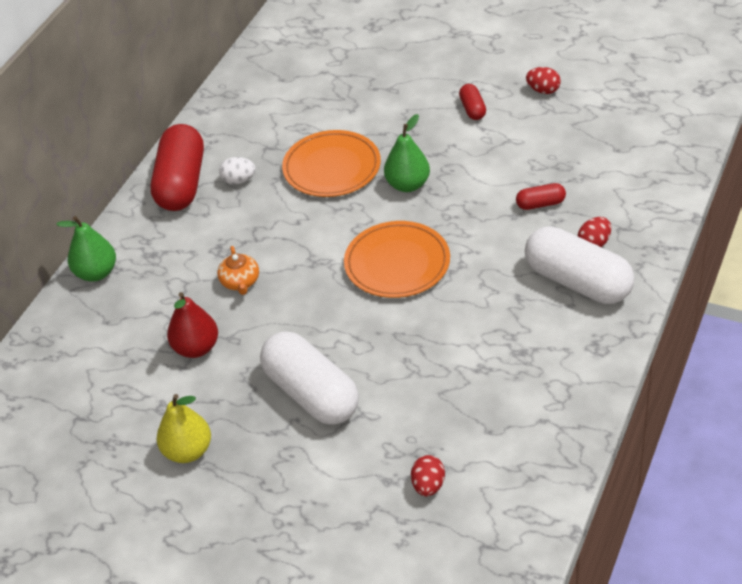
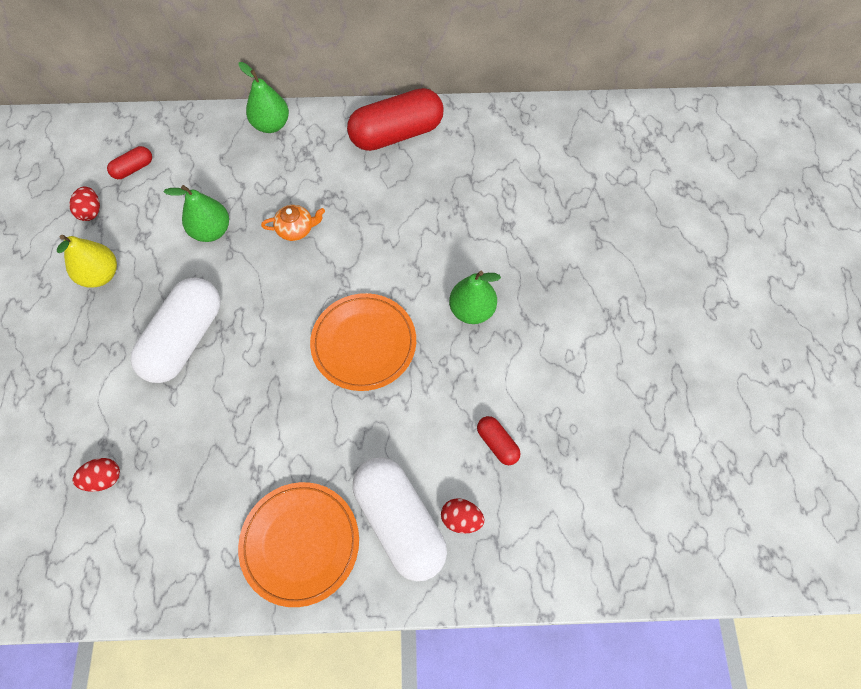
camera: 60 degrees right, 20 degrees up
red pear [167,292,218,358] -> green pear [163,185,229,242]
orange teapot [217,246,259,295] -> orange teapot turned 150 degrees counterclockwise [261,205,325,241]
white egg [219,157,256,184] -> none
orange plate [282,130,381,197] -> orange plate moved to [238,482,359,607]
red capsule [459,84,486,120] -> red capsule moved to [107,146,152,179]
white capsule [525,226,634,304] -> white capsule turned 45 degrees counterclockwise [353,457,447,581]
red egg [526,67,561,94] -> red egg moved to [69,187,100,221]

